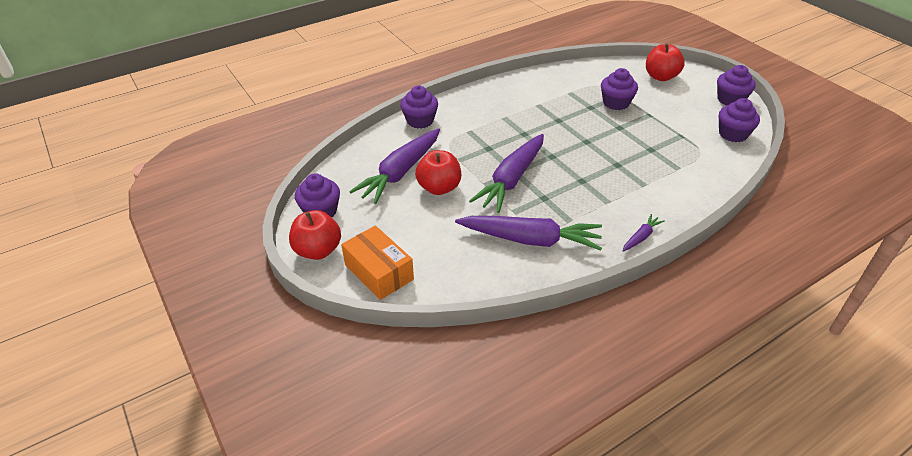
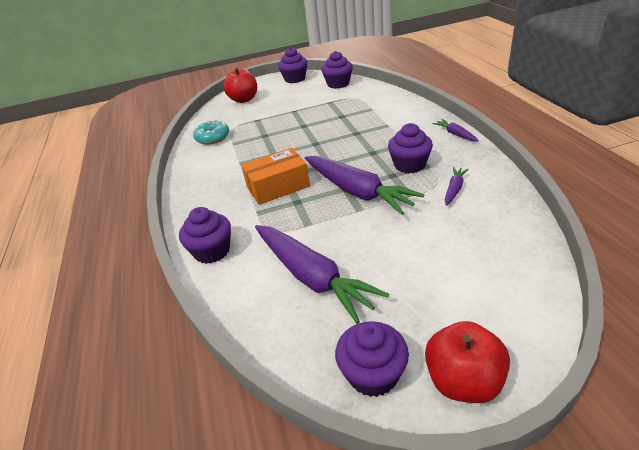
camera: 70 degrees left, 5 degrees down
orange box [341,225,414,300] -> orange box moved to [241,148,310,205]
red apple [415,150,461,195] -> none
purple carrot [455,216,602,251] -> purple carrot [445,167,469,206], size x0.45
purple cupcake [601,68,638,110] -> purple cupcake moved to [388,123,433,173]
none -> turquoise donut [193,121,229,145]

